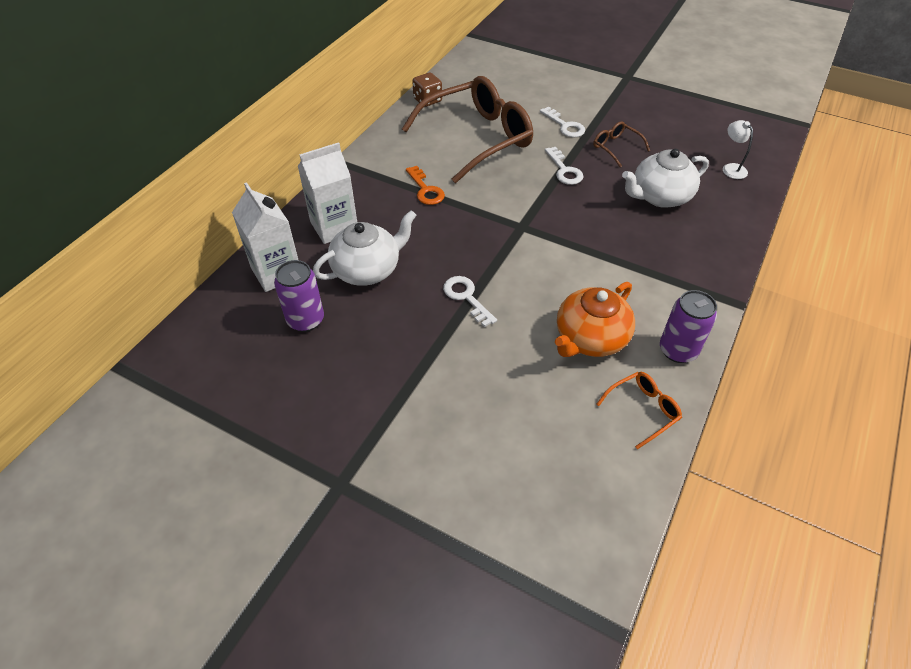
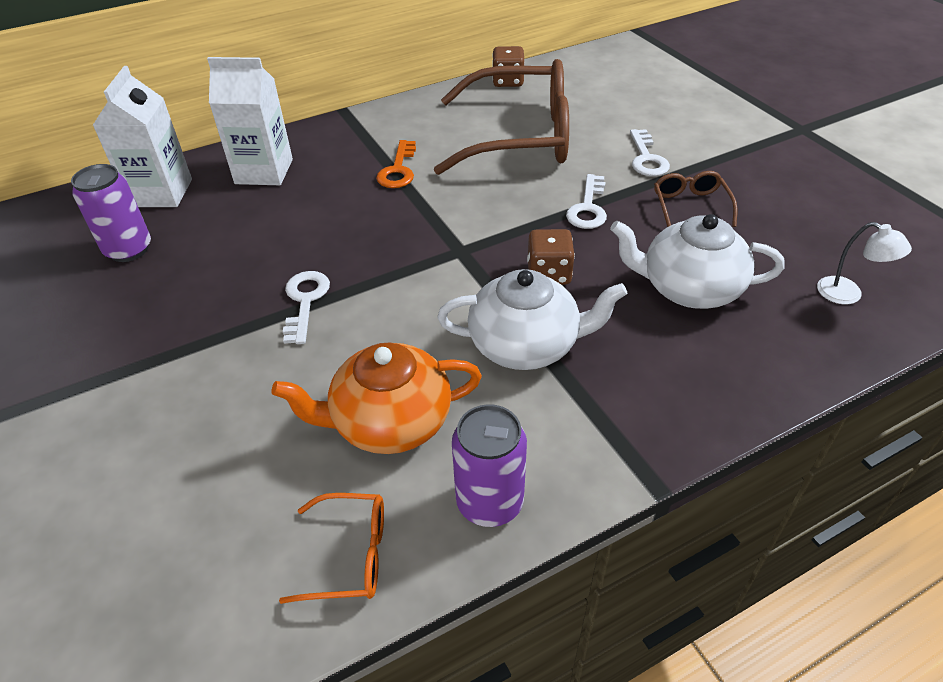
camera: 35 degrees right, 5 degrees down
white teapot [313,210,417,286] -> white teapot moved to [438,269,628,370]
white lamp [723,120,753,179] -> white lamp turned 120 degrees clockwise [817,222,912,305]
none -> brown dice [527,229,575,285]

